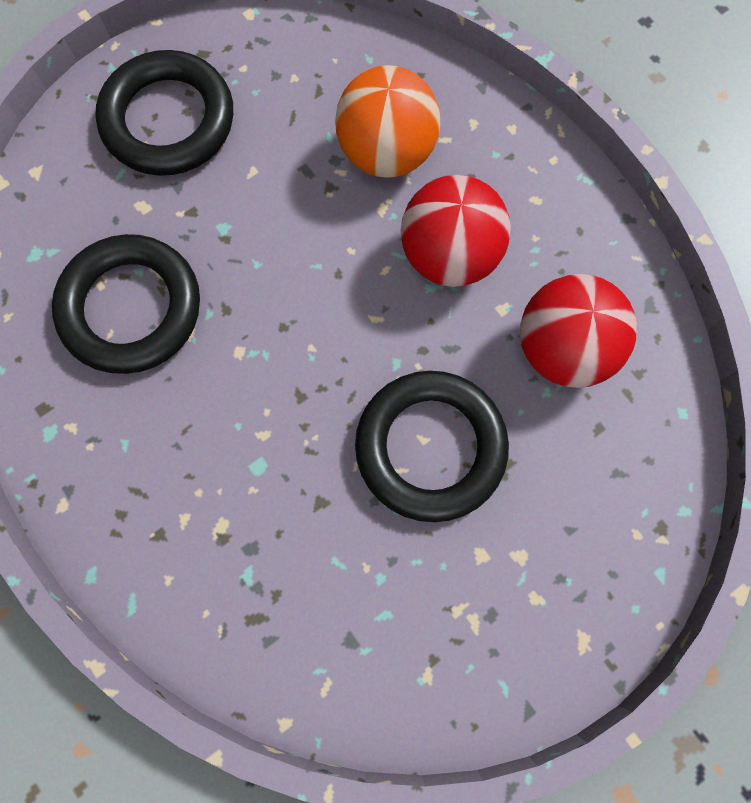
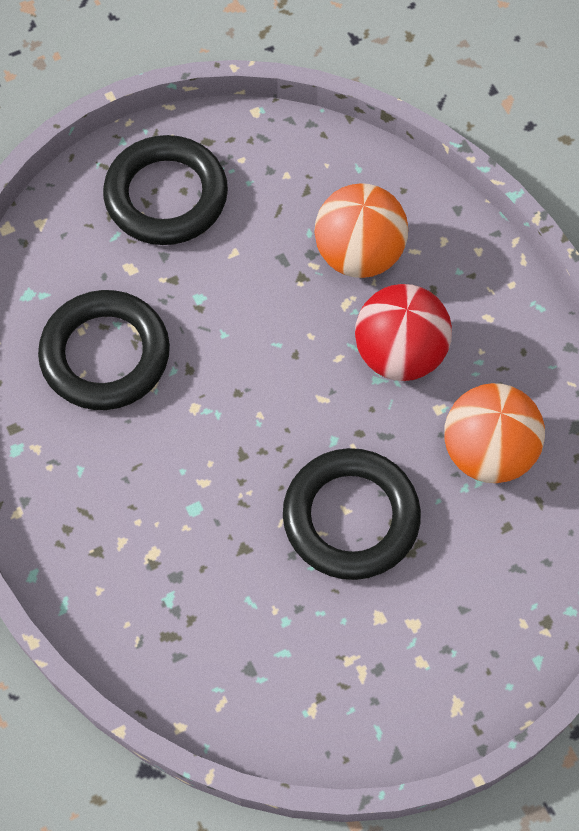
camera: 10 degrees right, 10 degrees down
red ball [520,274,637,388] -> orange ball [444,383,545,483]

